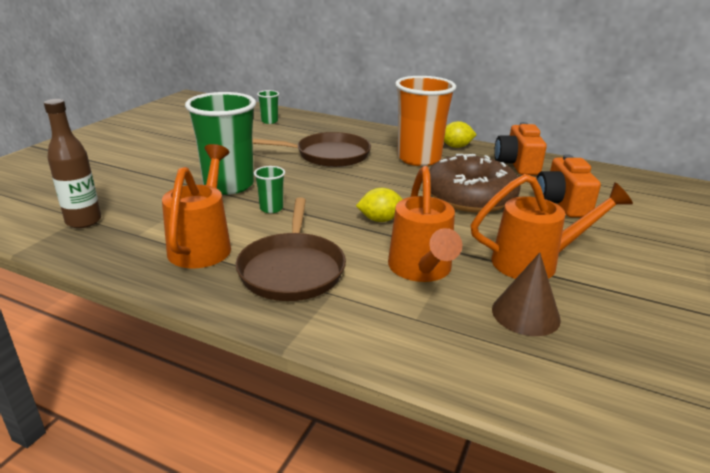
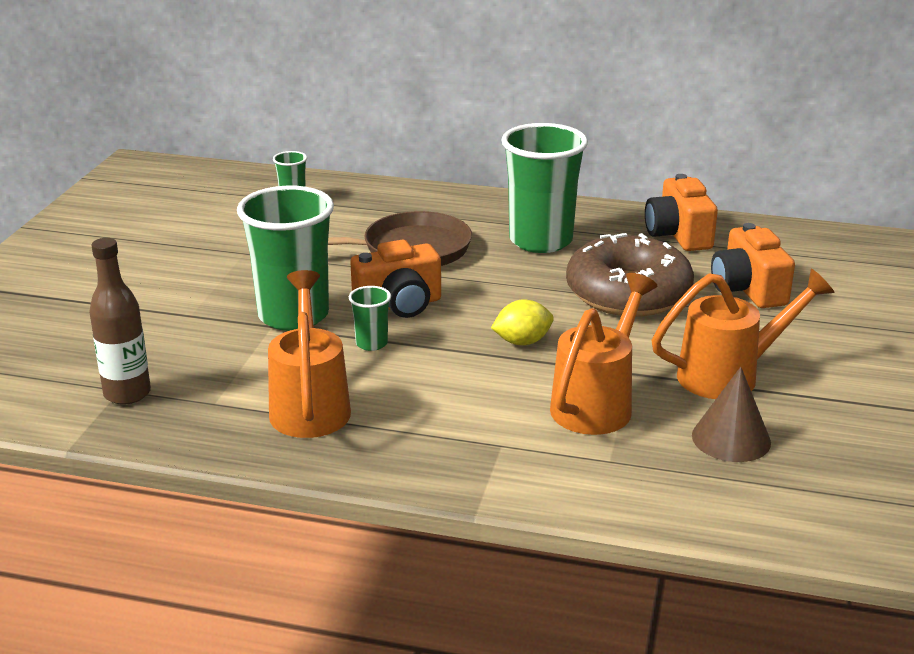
camera: 10 degrees left, 0 degrees up
brown pan [236,197,346,301] -> none
orange watering can [388,166,462,282] -> orange watering can turned 135 degrees counterclockwise [550,273,657,435]
orange cup [395,76,456,166] -> green cup [501,123,588,253]
yellow lemon [444,121,477,148] -> none
none -> orange camera [350,240,441,318]

